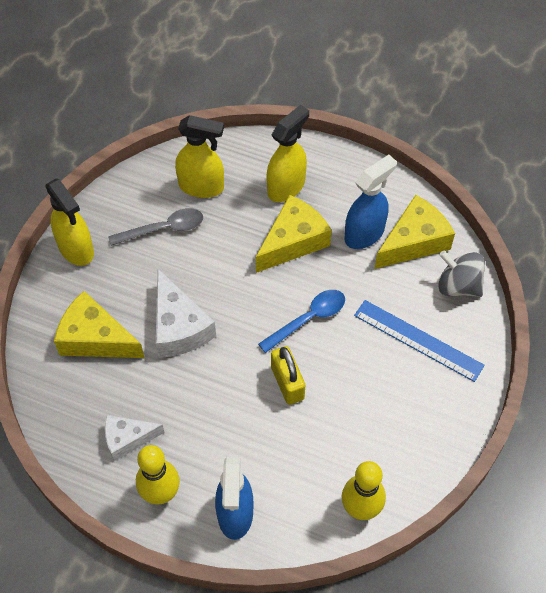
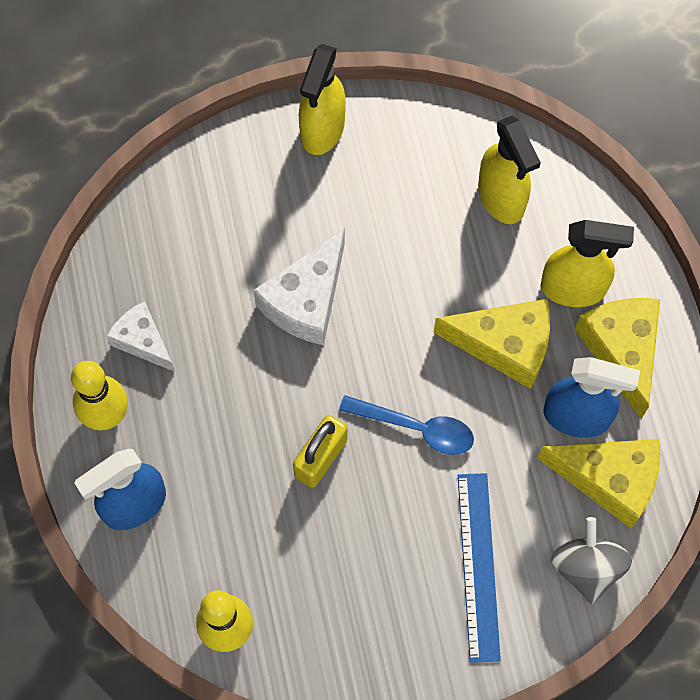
camera: 55 degrees right, 10 degrees up
yellow cheese [54,291,144,358] -> yellow cheese moved to [575,298,660,419]
grey spoon [108,208,203,246] -> none

